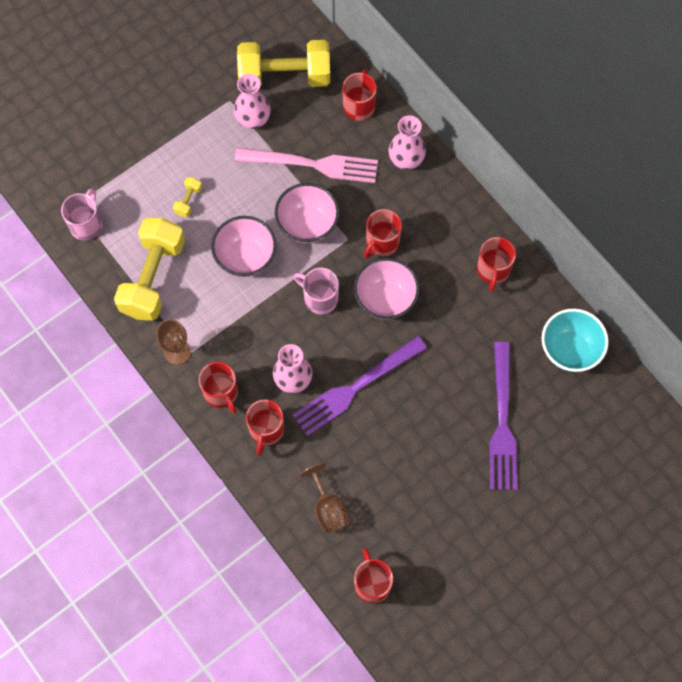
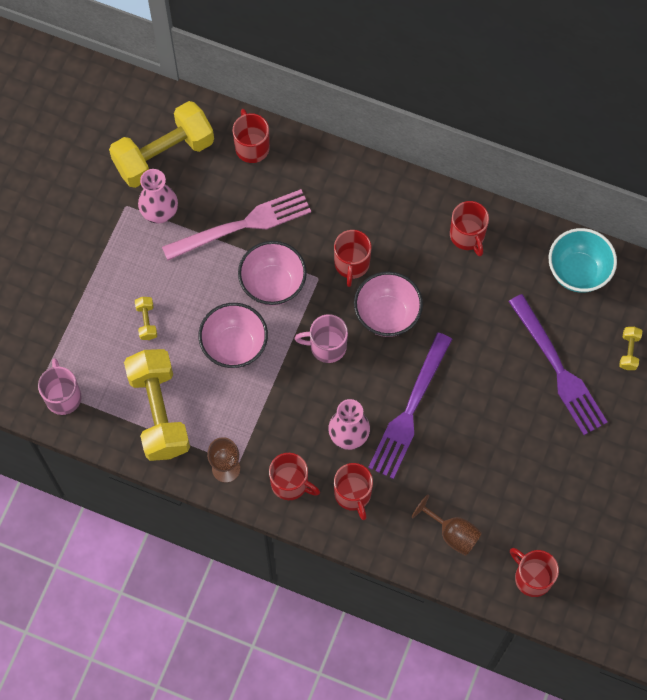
camera: 30 degrees left, 0 degrees up
pink vase [389,115,426,170] -> none
none -> yellow dumbbell [619,327,642,370]

